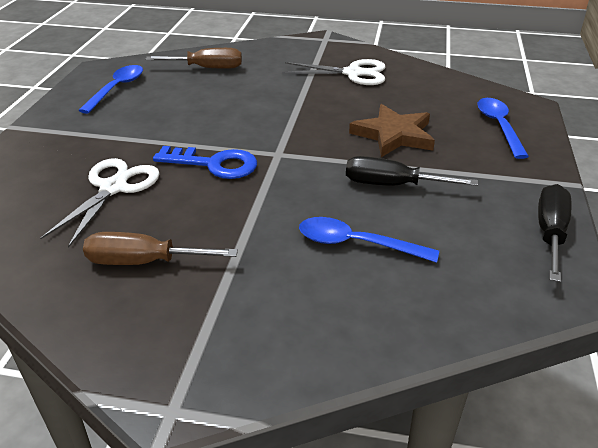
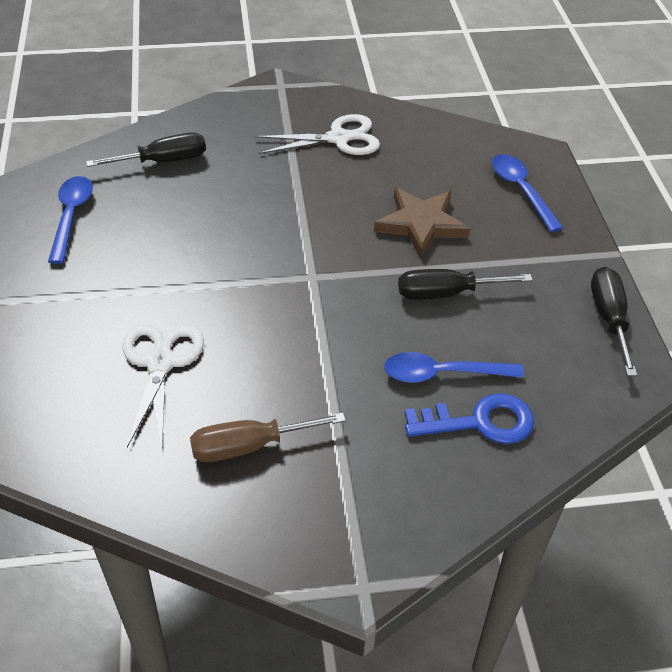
camera: 20 degrees left, 10 degrees up
brown screwdriver [145,48,242,69] -> black screwdriver [86,133,206,167]
blue key [153,146,257,179] -> blue key moved to [404,393,534,444]

